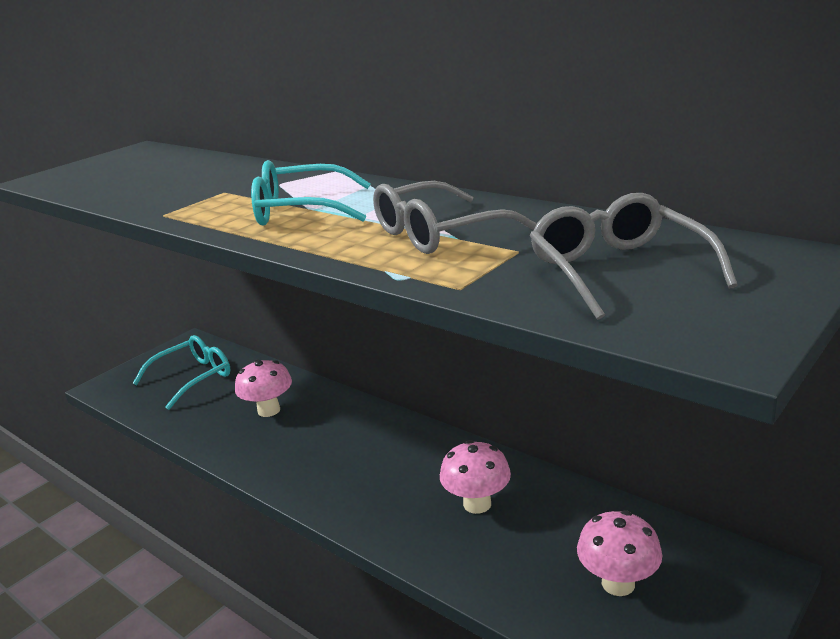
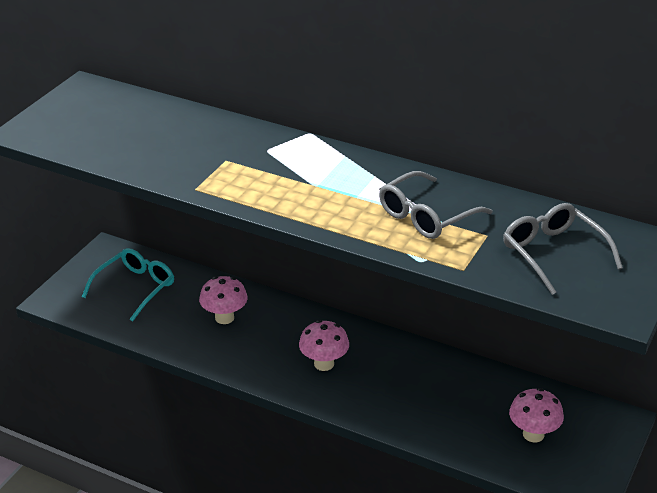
camera: 15 degrees left, 10 degrees up
turquoise glasses [251,160,371,226] -> none
pink mushroom [440,440,511,514] -> pink mushroom moved to [299,320,349,371]

